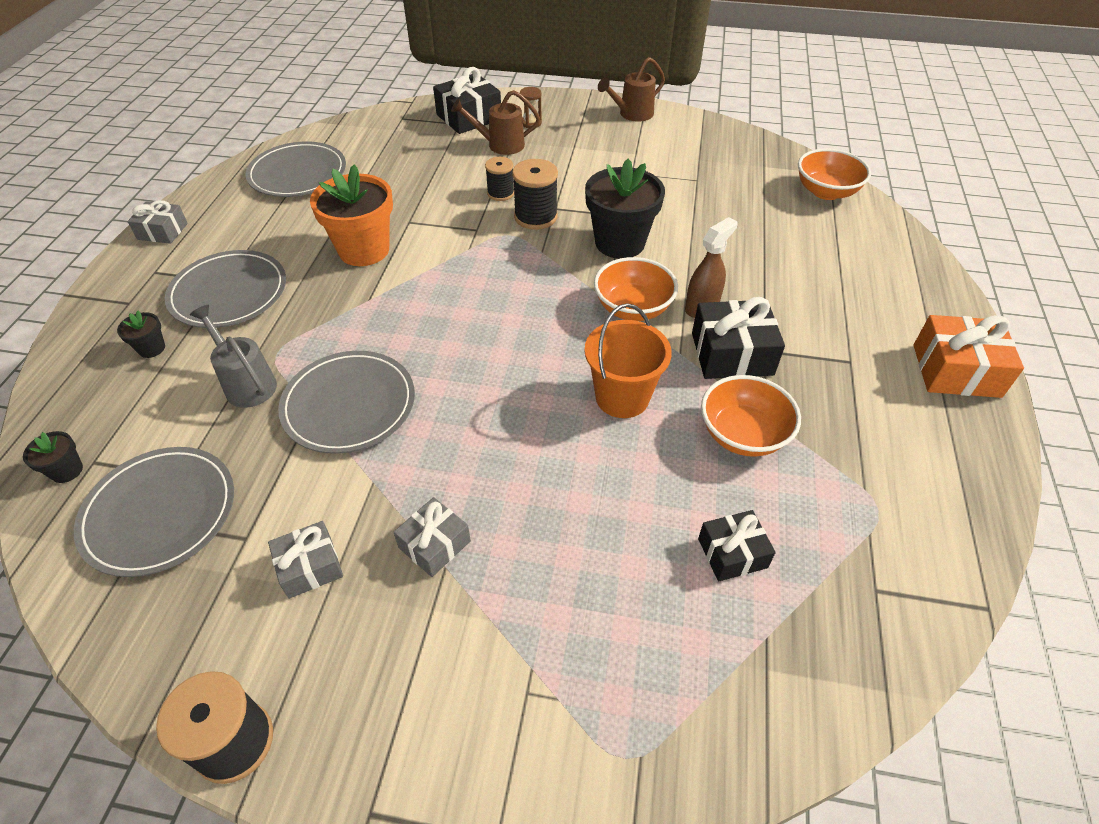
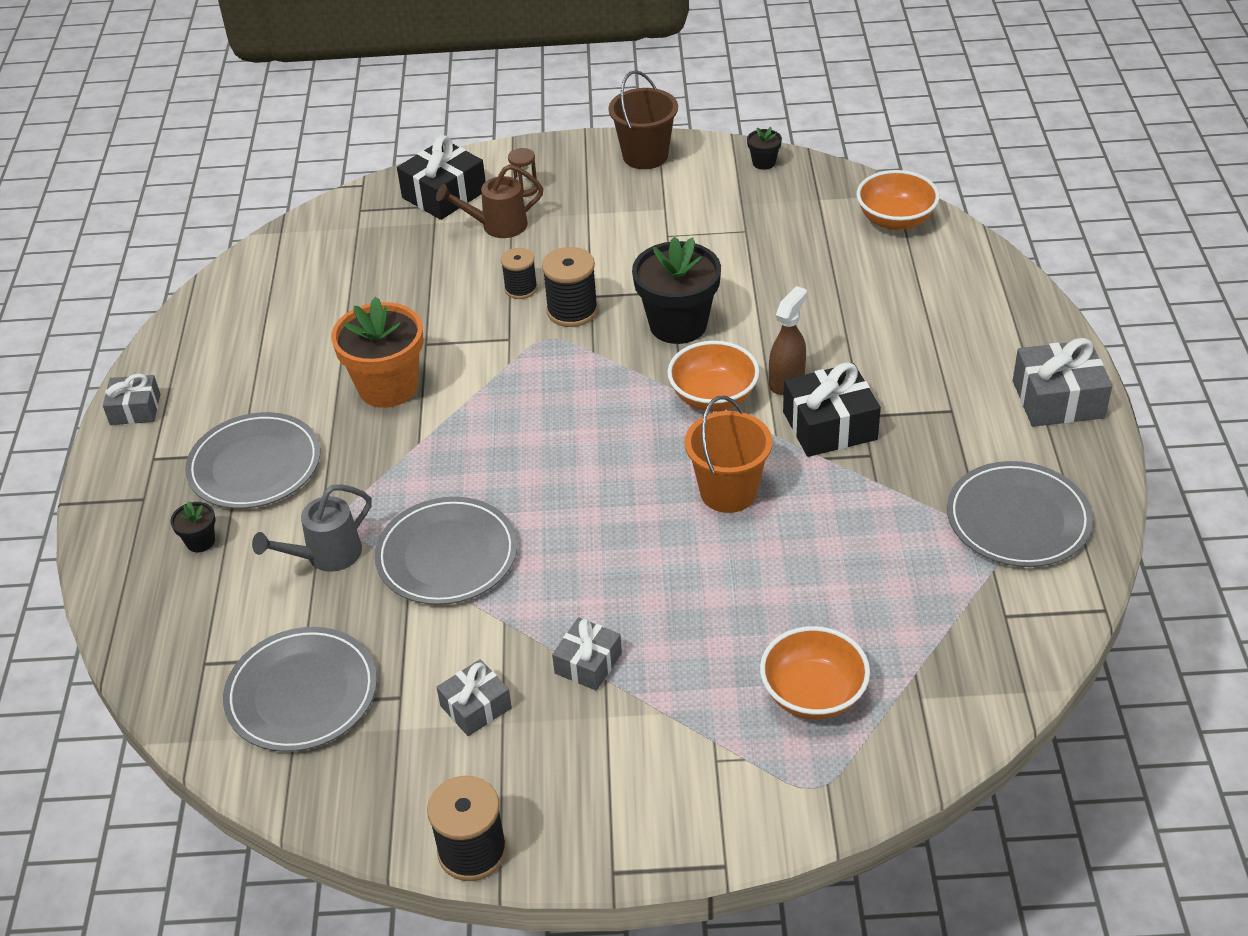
camera: 10 degrees left, 5 degrees down
black flower pot [23,431,83,483] -> black flower pot moved to [747,127,782,170]
grey watering can [190,305,277,408] -> grey watering can turned 75 degrees counterclockwise [252,484,372,572]
grey plate [245,142,346,197] -> grey plate moved to [947,461,1093,567]
brown watering can [598,57,665,122] -> brown bucket [609,70,678,169]
black gift [698,510,776,581] -> none
orange bowl [701,375,801,457] -> orange bowl moved to [760,626,870,720]
orange gift [913,315,1024,398] -> grey gift [1013,338,1112,427]

